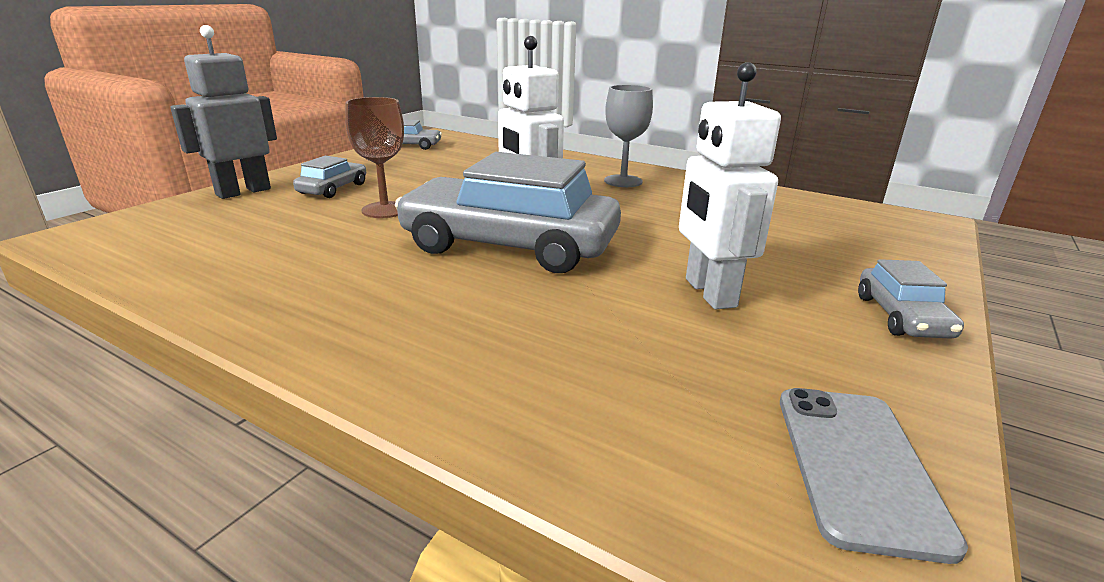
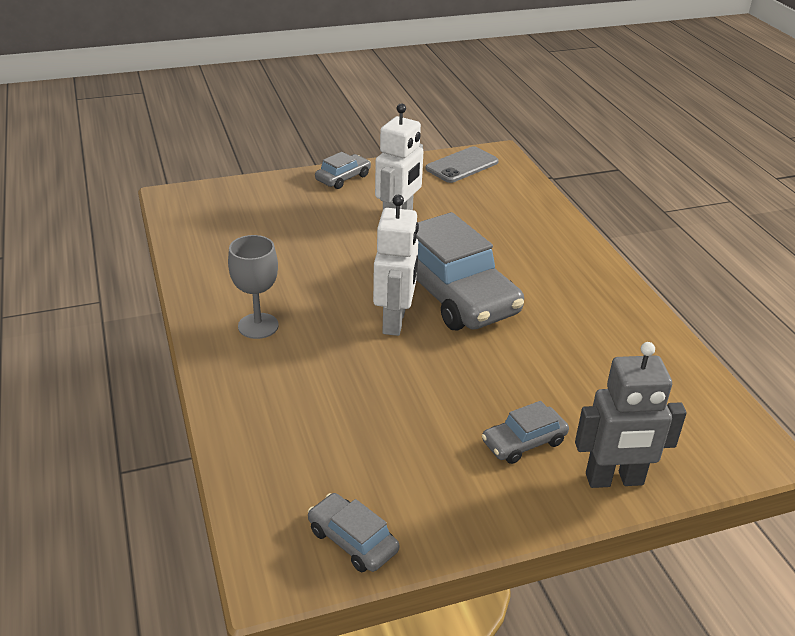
camera: 140 degrees left, 10 degrees up
brown goblet [345,97,404,218] -> none

